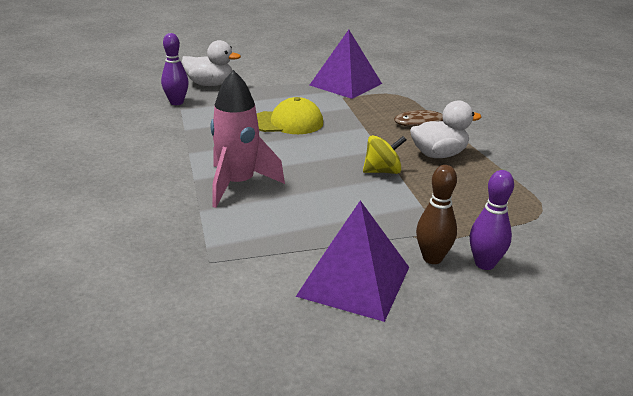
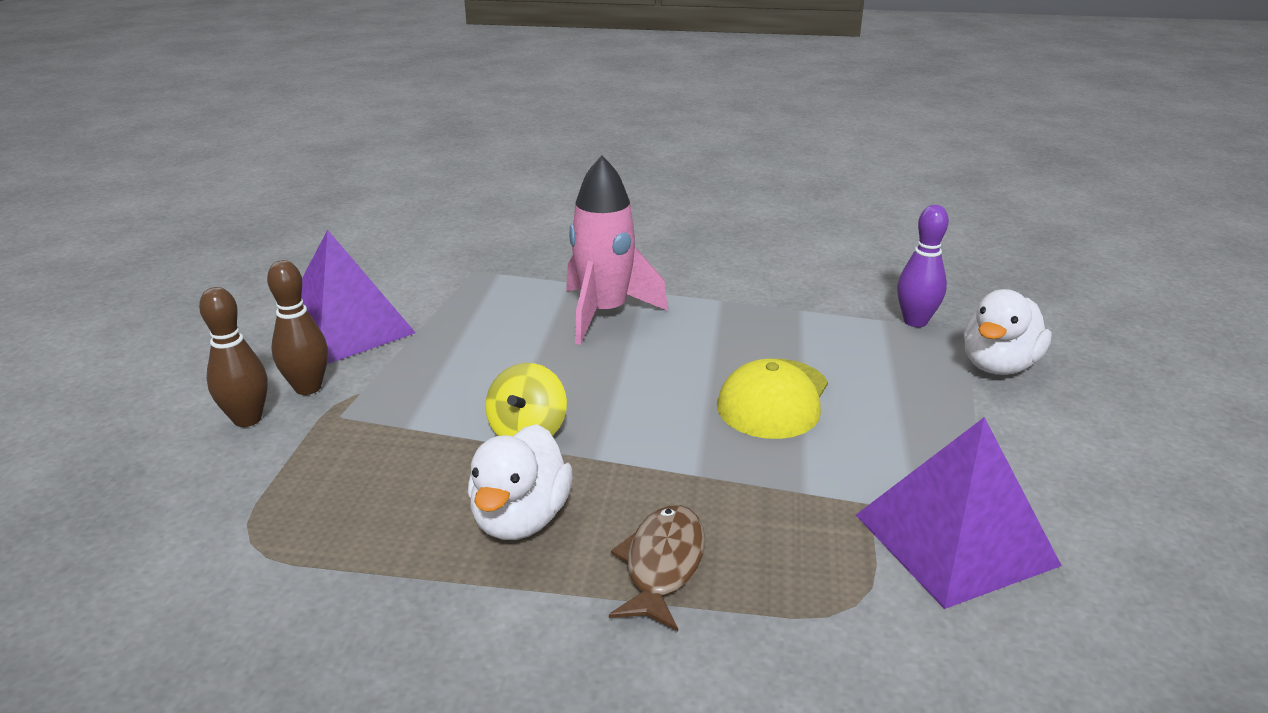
camera: 120 degrees right, 0 degrees up
purple bowling pin [470,170,514,270] -> brown bowling pin [199,287,268,427]

